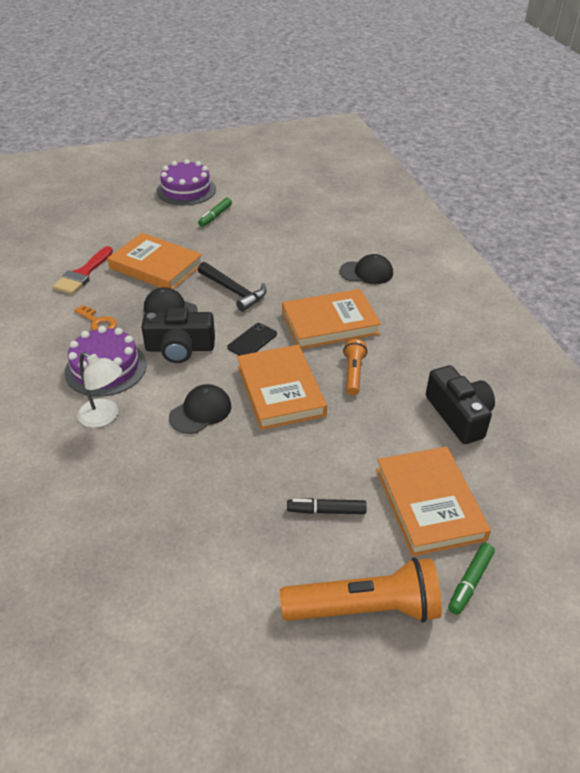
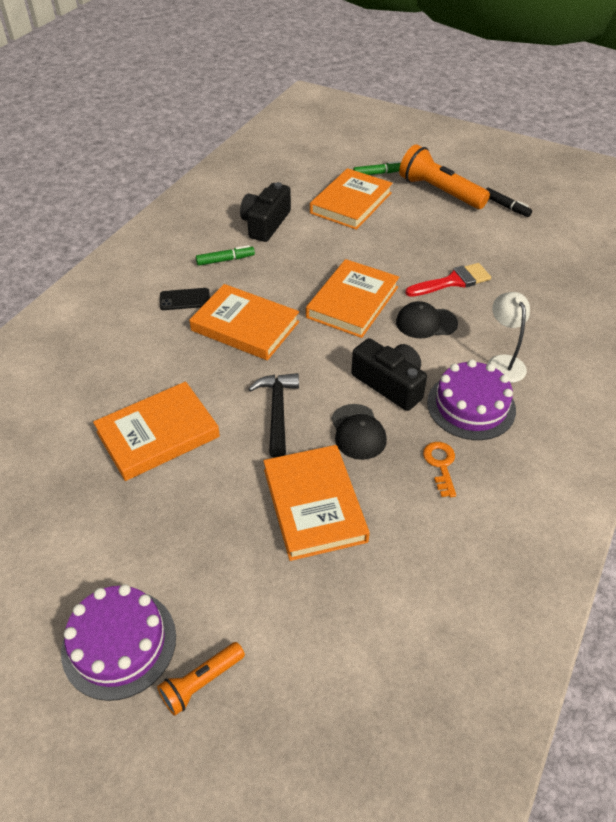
camera: 135 degrees left, 5 degrees up
red brush [52,246,113,294] -> red brush moved to [405,263,491,297]
green marker [198,198,232,227] -> green marker moved to [196,245,255,266]
black phone [227,323,277,356] -> black phone moved to [160,288,210,310]
black marker [287,498,367,514] -> black marker moved to [486,188,532,217]
black cap [339,254,393,284] -> none
orange flashlight [343,339,367,395] -> orange flashlight moved to [157,642,245,716]
none -> orange book [93,381,220,481]

